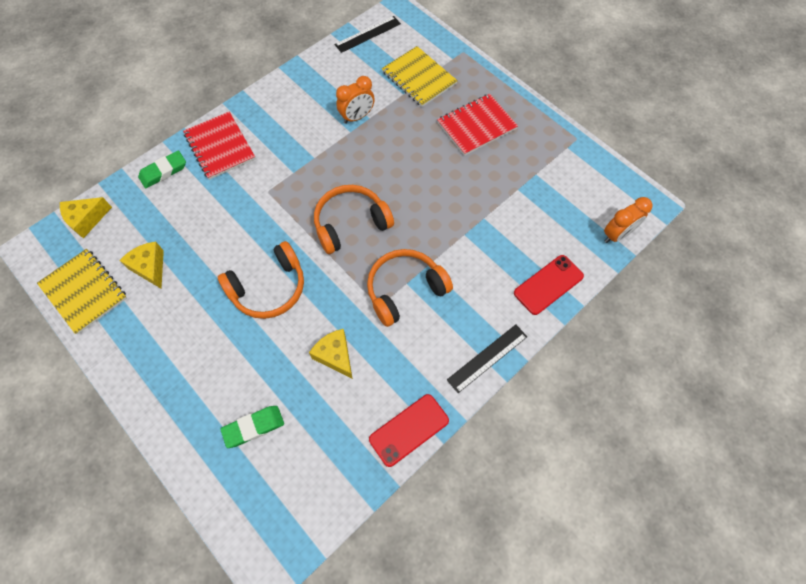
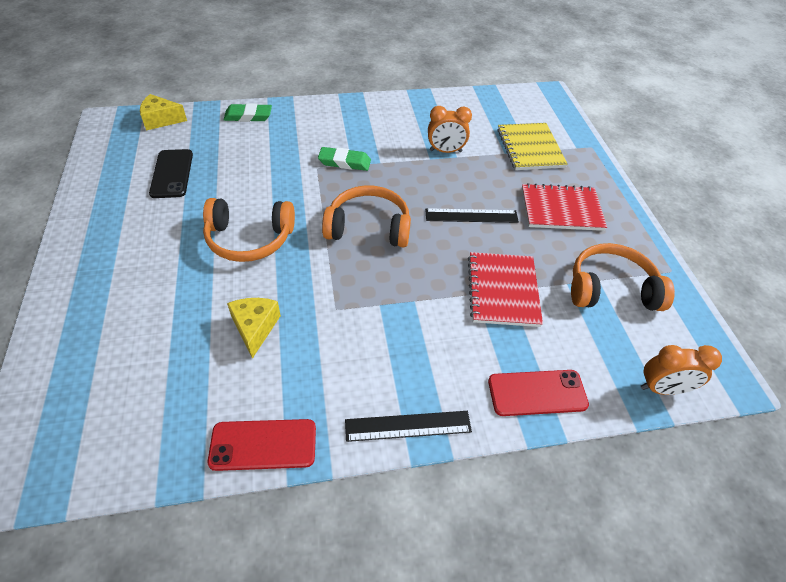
camera: 30 degrees right, 15 degrees down
yellow notebook [37,249,127,334] -> none
yellow cheese [119,242,164,288] -> black phone [149,149,193,198]
red notebook [183,112,255,180] -> red notebook moved to [468,252,543,327]
green eraser [220,406,284,448] -> green eraser moved to [318,147,371,171]
black ruler [334,16,401,53] -> black ruler moved to [425,208,519,223]
orange headphones [367,249,453,327] -> orange headphones moved to [571,243,675,311]

